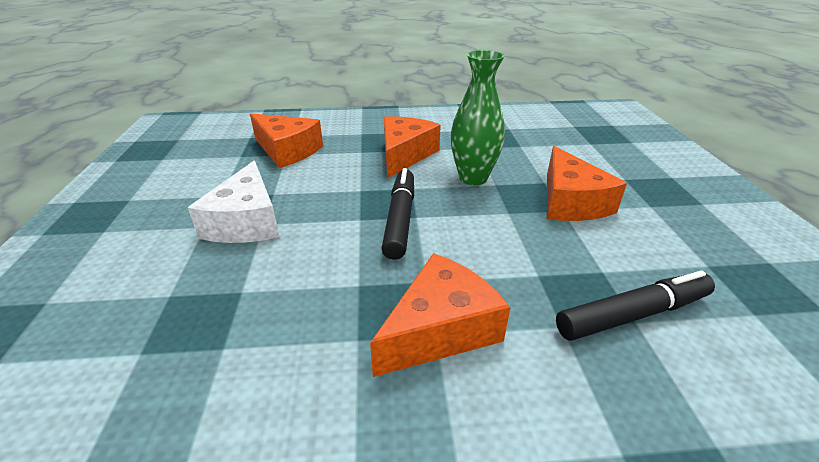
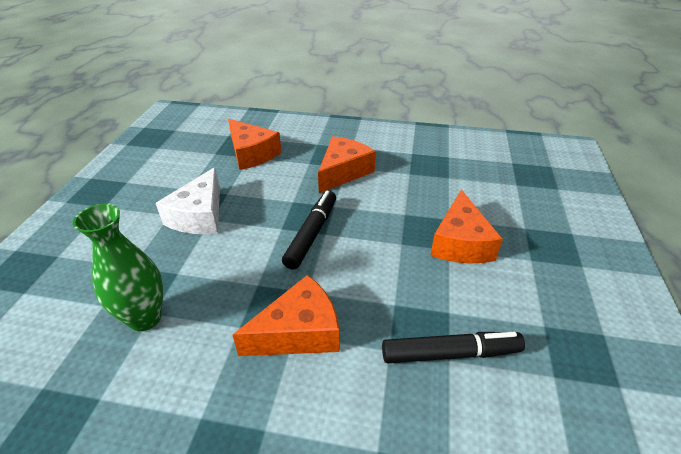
camera: 15 degrees right, 5 degrees up
green vase [451,50,505,185] -> green vase moved to [73,204,163,331]

